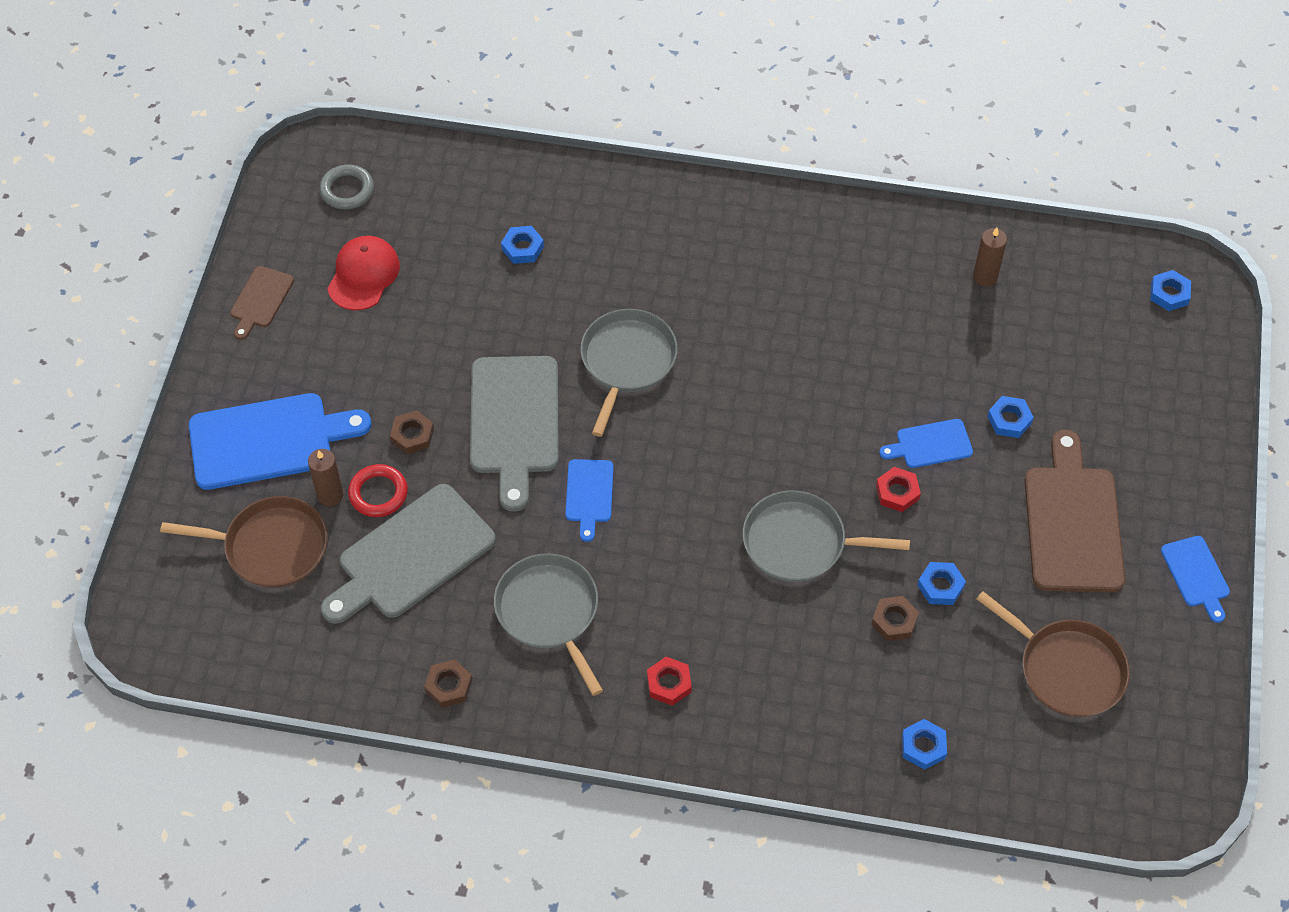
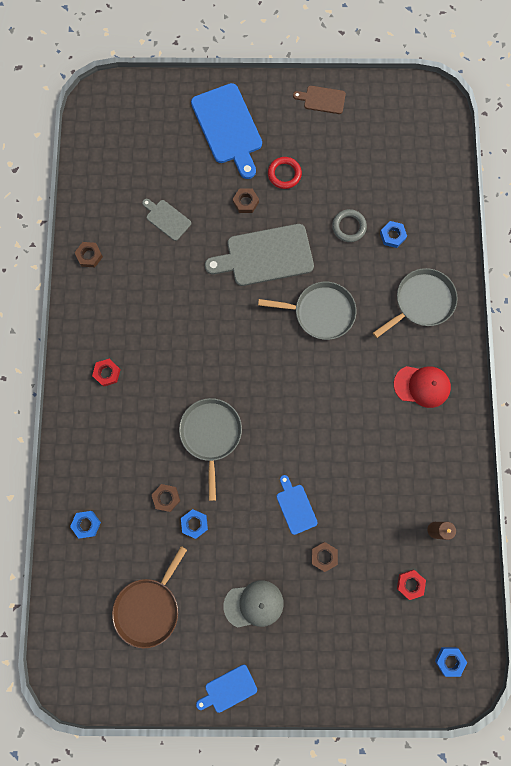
camera: 80 degrees right, 20 degrees up
brown pan [160,496,328,588] -> none
brown candle [308,449,344,506] -> none
grey ring [320,165,374,209] -> grey ring moved to [332,209,367,242]
grey cutting board [321,484,496,624] -> grey cutting board [142,199,191,241], size x0.51
red cap [327,236,400,311] -> red cap moved to [394,366,451,408]
red ring [348,464,408,517] -> red ring moved to [268,157,302,189]
grey pan [494,554,603,696] -> grey pan moved to [373,268,458,338]
blue cutting board [565,459,613,542] -> none
red nut [876,467,921,512] -> red nut moved to [397,570,426,600]
blue nut [987,396,1034,438] -> brown nut [311,542,338,572]
brown cutting board [1025,430,1125,592] -> grey cap [223,580,284,628]

